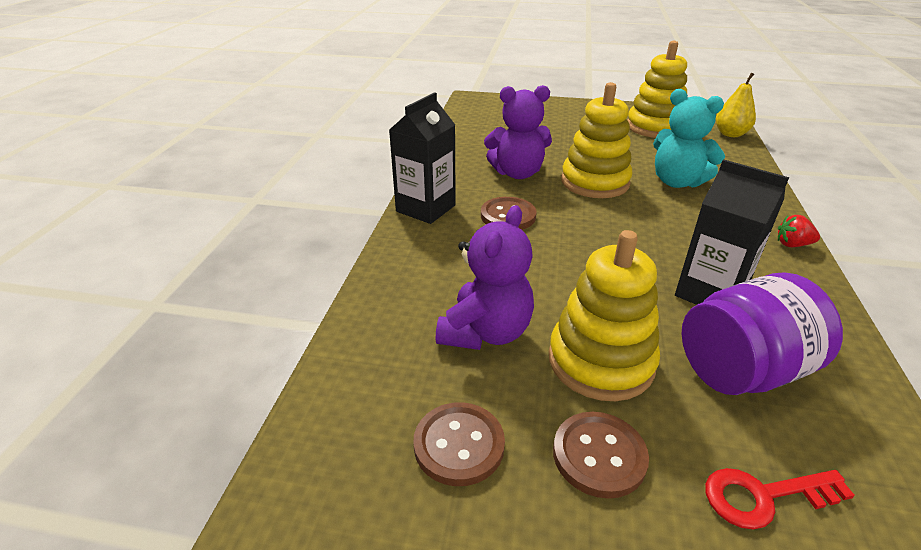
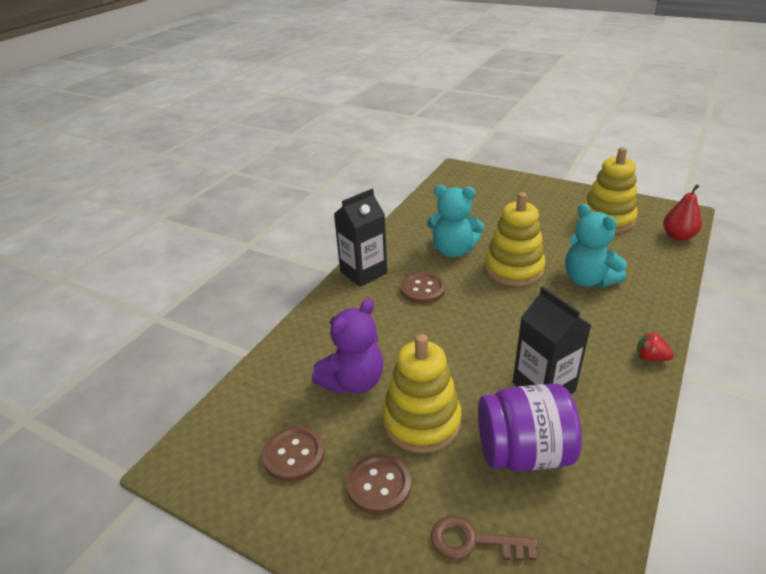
camera: 20 degrees right, 0 degrees up
purple teddy bear [484,85,552,179] -> turquoise teddy bear [427,185,484,257]
red key [705,468,855,529] -> brown key [431,516,538,561]
yellow pear [716,73,756,137] -> red pear [663,184,702,241]

